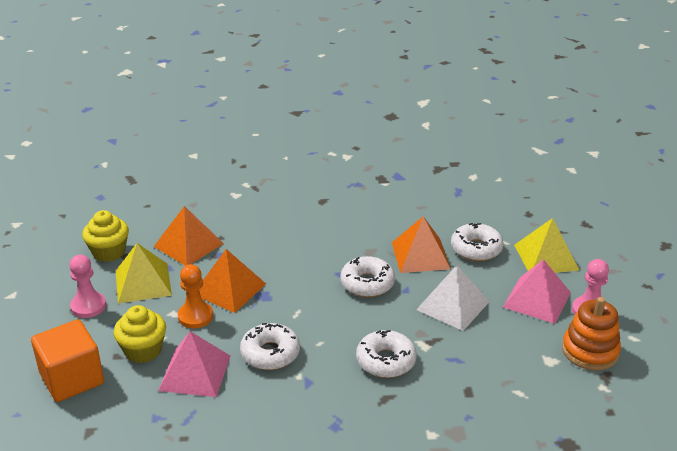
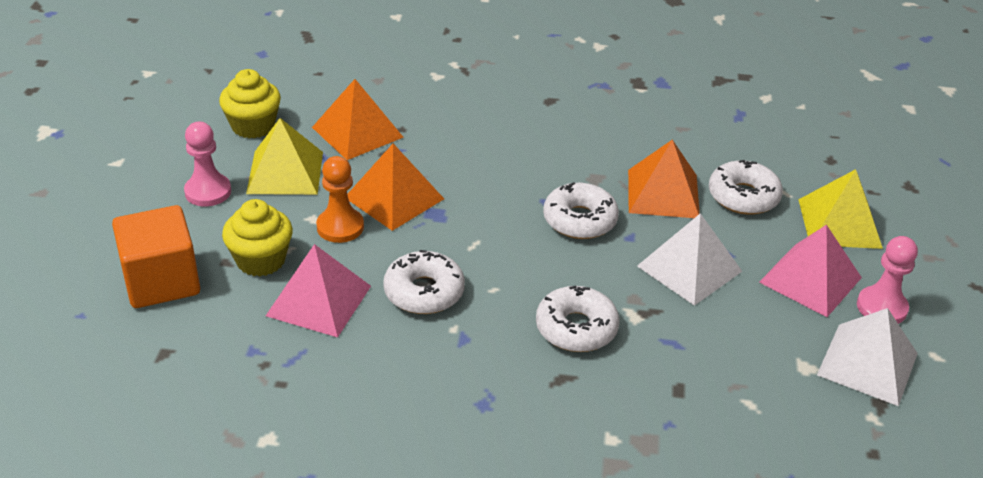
camera: 10 degrees right, 5 degrees up
orange stacking toy [562,297,621,370] -> white pyramid [817,308,918,406]

